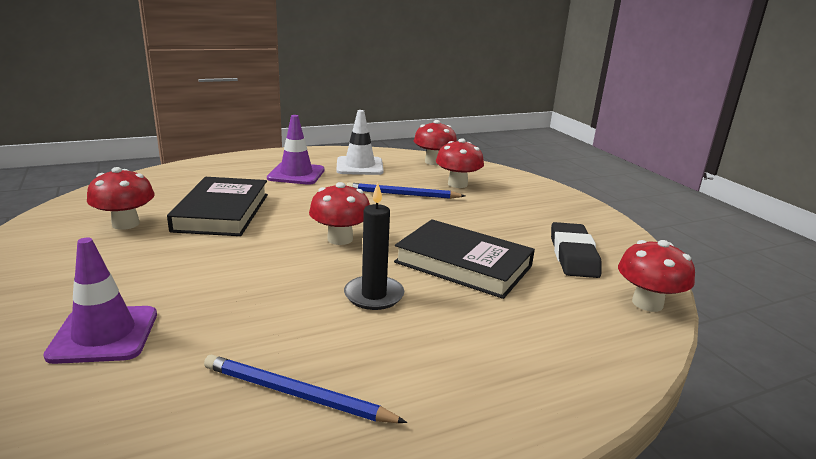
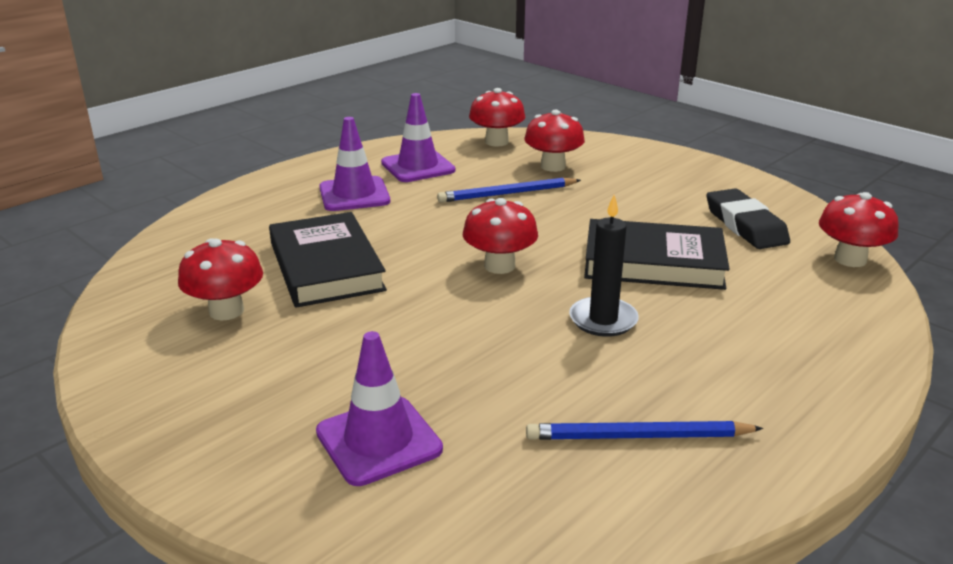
camera: 20 degrees left, 5 degrees up
white traffic cone [336,110,384,175] -> purple traffic cone [381,93,456,182]

